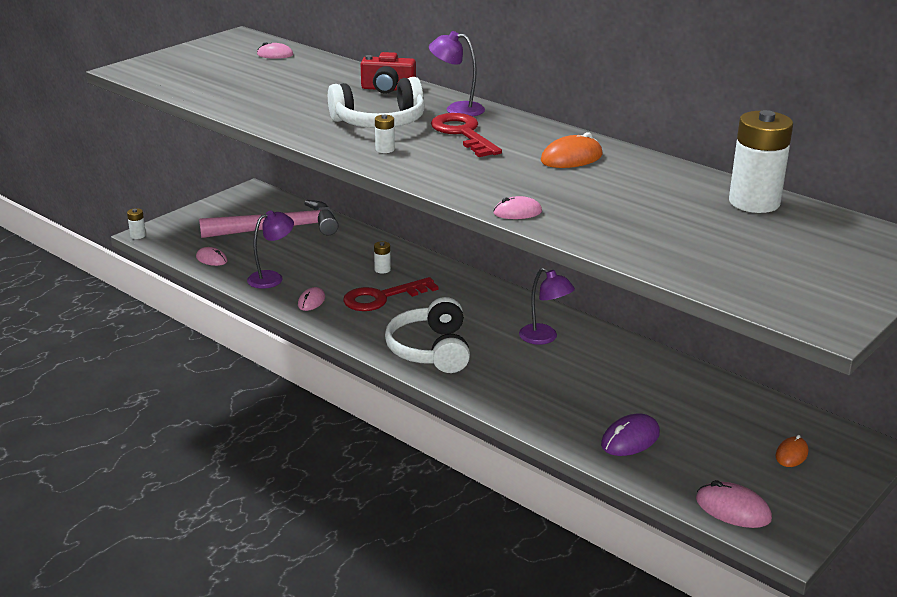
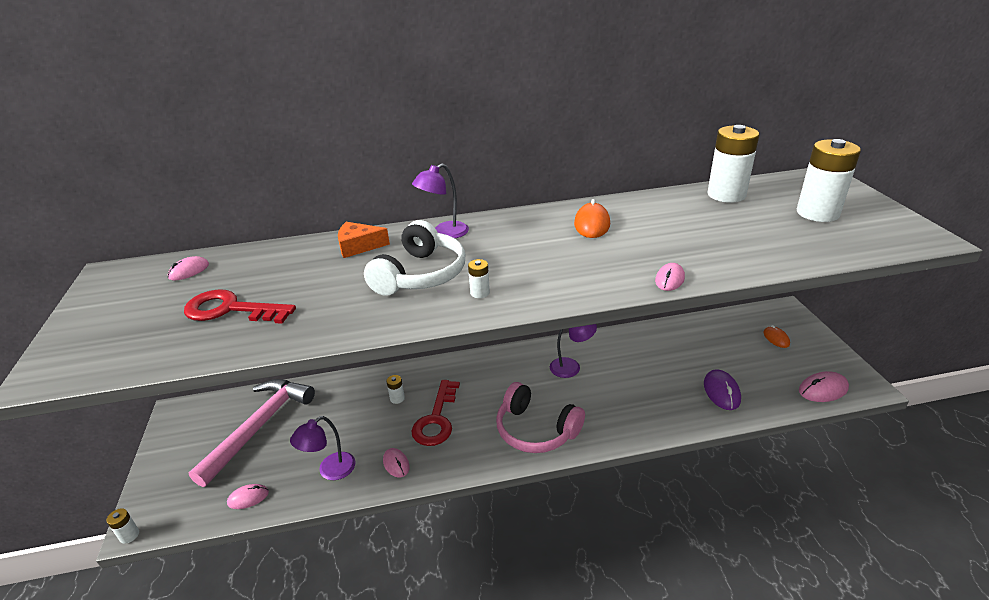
camera: 50 degrees left, 5 degrees up
purple lamp [247,210,294,289] -> purple lamp turned 135 degrees counterclockwise [290,416,356,480]
red camera [361,52,416,94] -> orange cheese [338,222,390,258]
white headphones [385,297,470,373] -> pink headphones [496,382,585,453]
red key [431,113,502,157] -> red key moved to [184,289,296,324]
none -> white battery [797,139,861,222]

